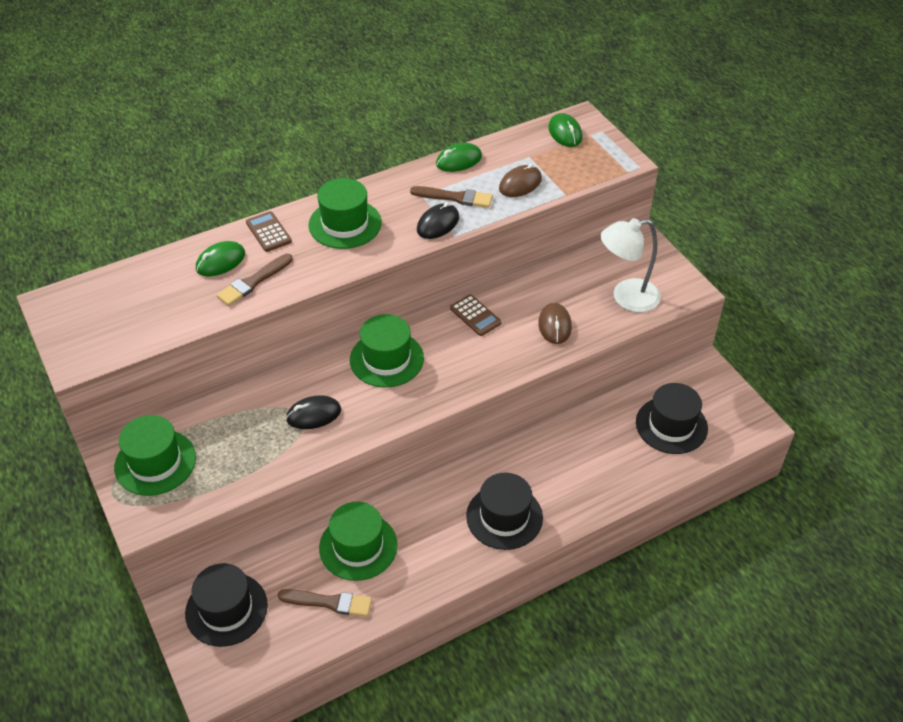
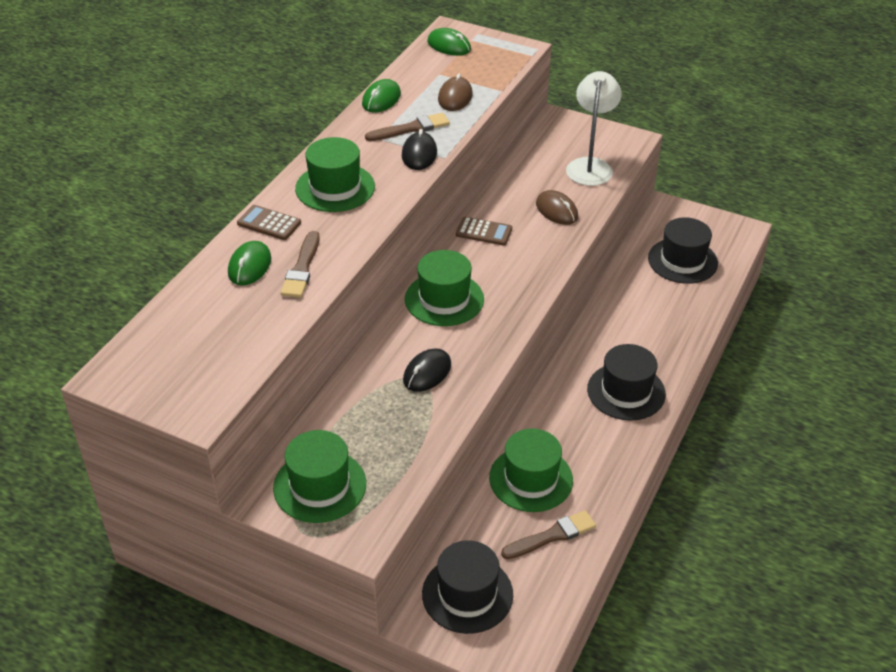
camera: 35 degrees left, 5 degrees down
white lamp [601,218,661,312] -> white lamp turned 150 degrees clockwise [566,71,622,186]

